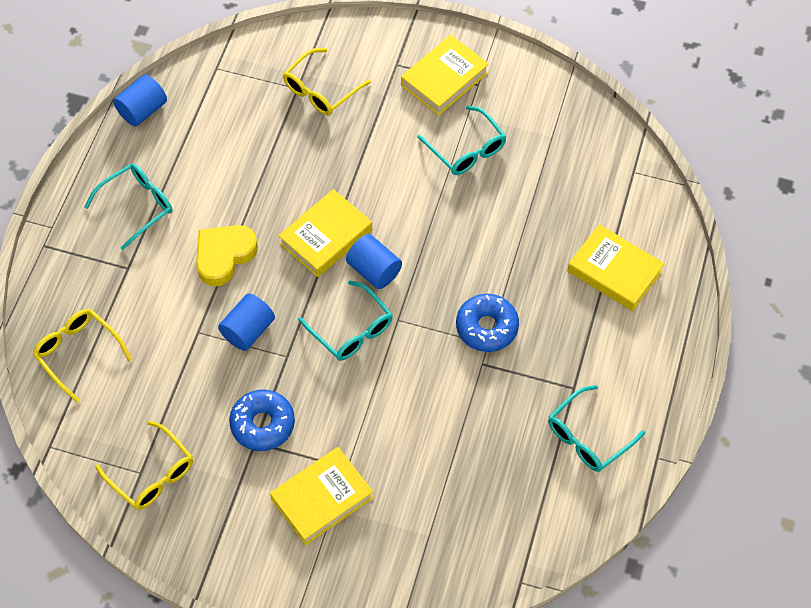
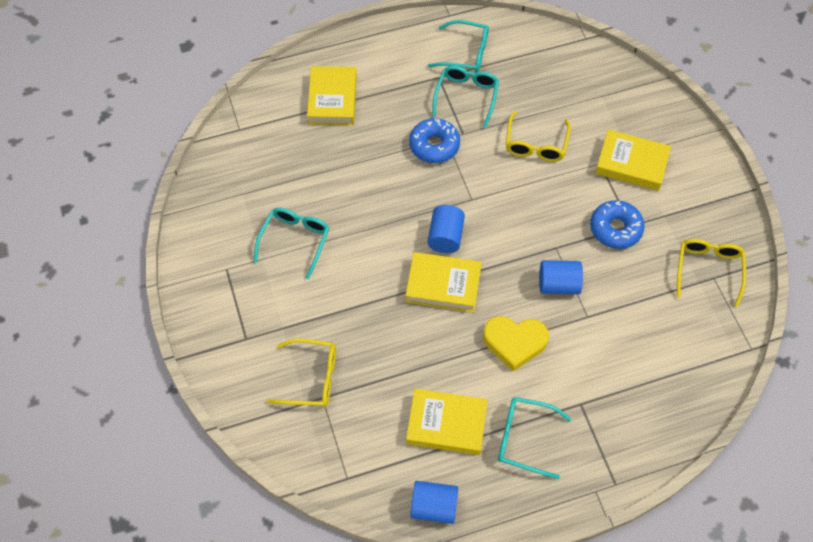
camera: 125 degrees left, 0 degrees up
yellow glasses [33,309,132,403] -> yellow glasses moved to [506,111,571,162]
turquoise glasses [298,281,393,361] -> turquoise glasses moved to [432,66,499,128]
yellow book [401,35,489,115] -> yellow book moved to [406,388,488,455]

